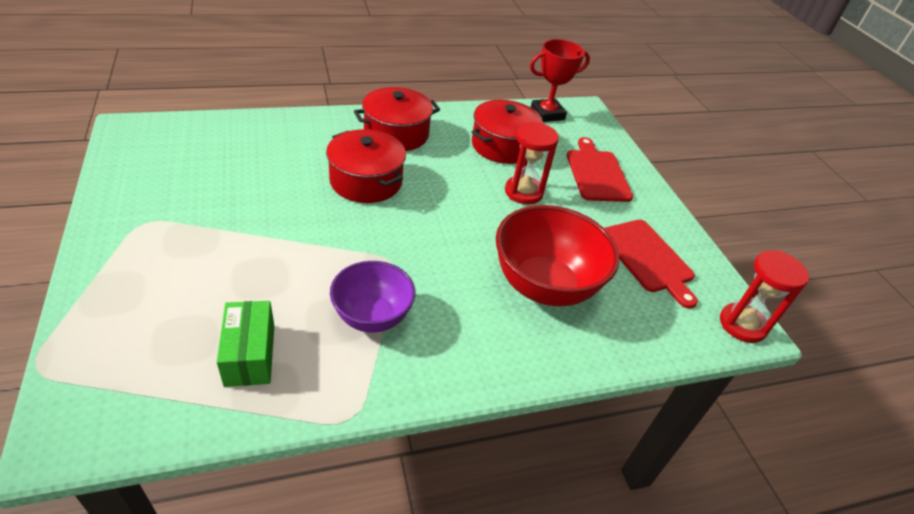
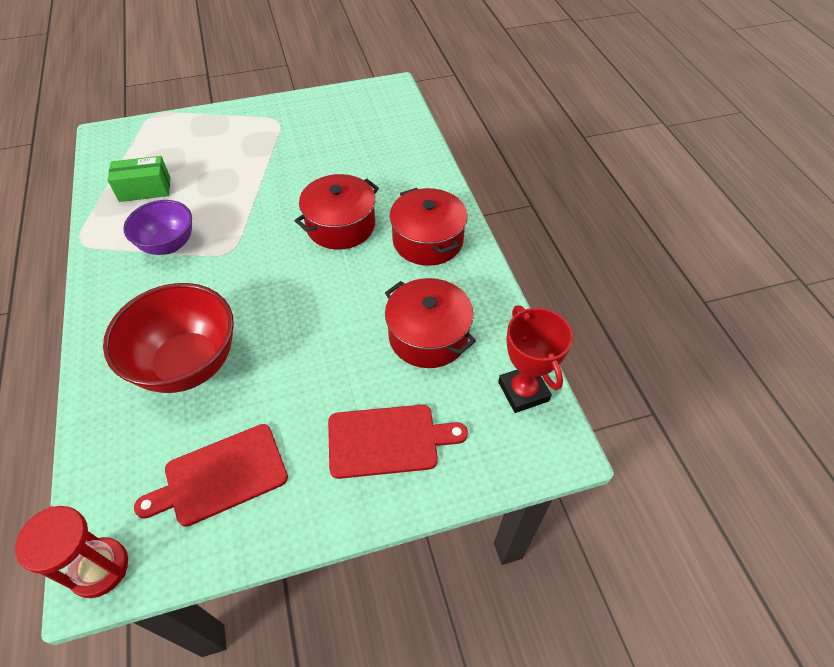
camera: 95 degrees right, 10 degrees up
red hourglass [505,122,559,204] -> none

